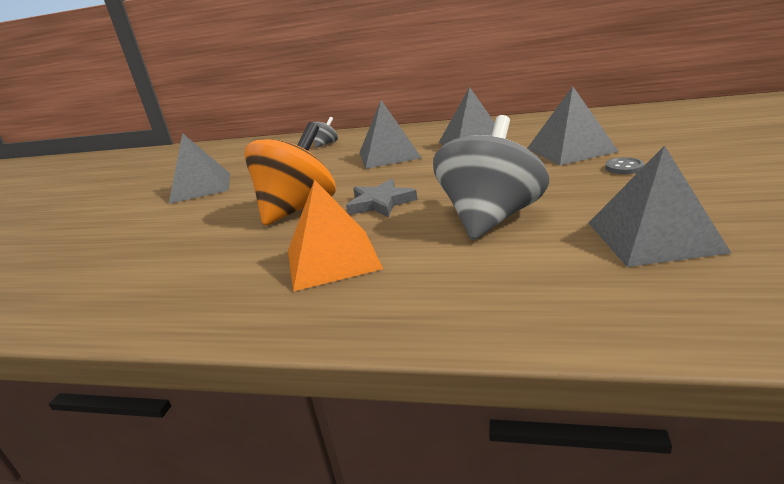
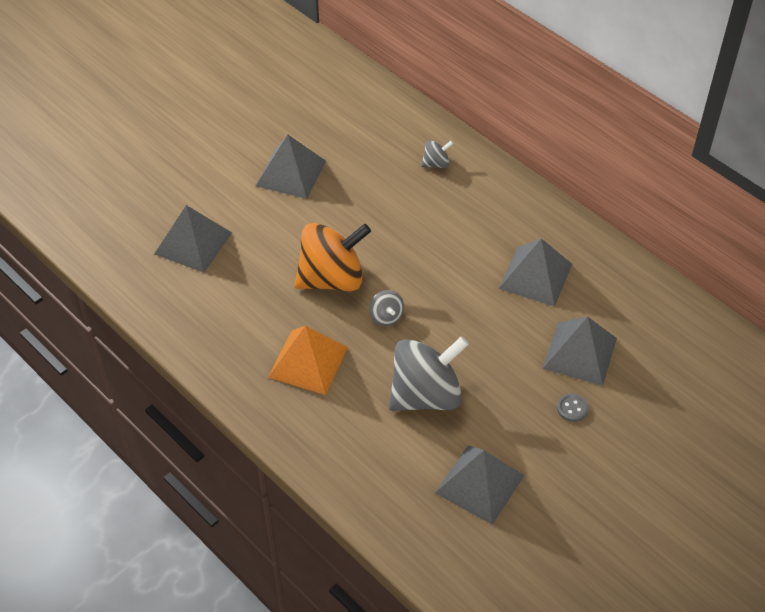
camera: 30 degrees right, 25 degrees up
grey star [346,179,417,217] -> grey spinning top [369,290,404,326]
grey pyramid [359,100,422,169] -> grey pyramid moved to [154,205,232,273]

